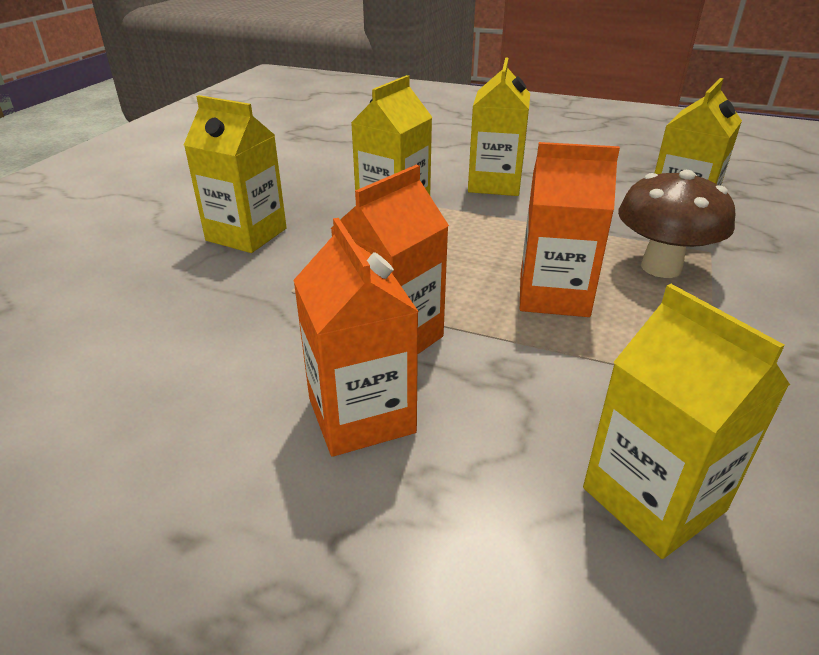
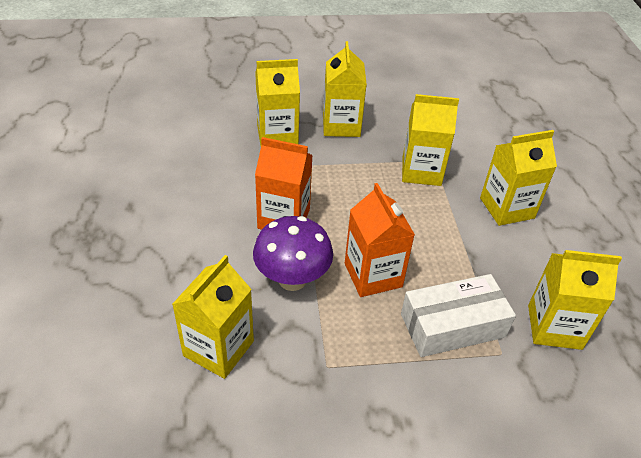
camera: 60 degrees right, 10 degrees up
orange carton [293,218,419,457] -> none
brown mushroom [618,170,736,278] -> white box [401,274,516,357]
none -> purple mushroom [253,216,333,291]
none -> yellow carton [255,59,300,146]

